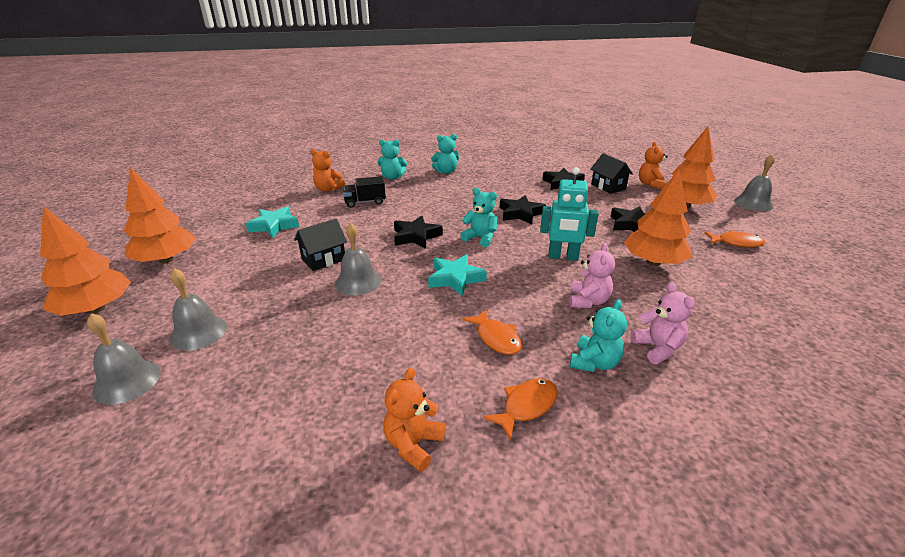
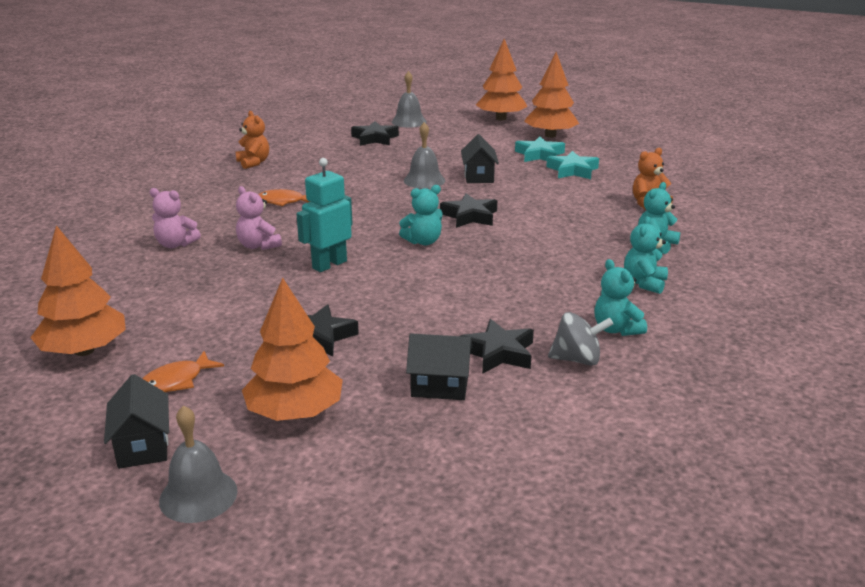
camera: 125 degrees right, 5 degrees down
grey bell [170,268,227,351] -> none
black truck [342,176,386,208] -> none
turquoise star [428,254,487,296] -> turquoise star moved to [515,136,565,162]
orange fish [483,378,558,440] -> none
black star [500,195,546,224] -> black star moved to [351,121,399,146]
turquoise teddy bear [570,299,627,372] -> turquoise teddy bear moved to [594,259,647,336]
orange tree [624,170,692,266] -> orange tree moved to [30,225,126,356]
orange teddy bear [639,142,668,189] -> none
none -> black house [104,374,169,469]
none -> grey spinning top [548,312,613,366]

